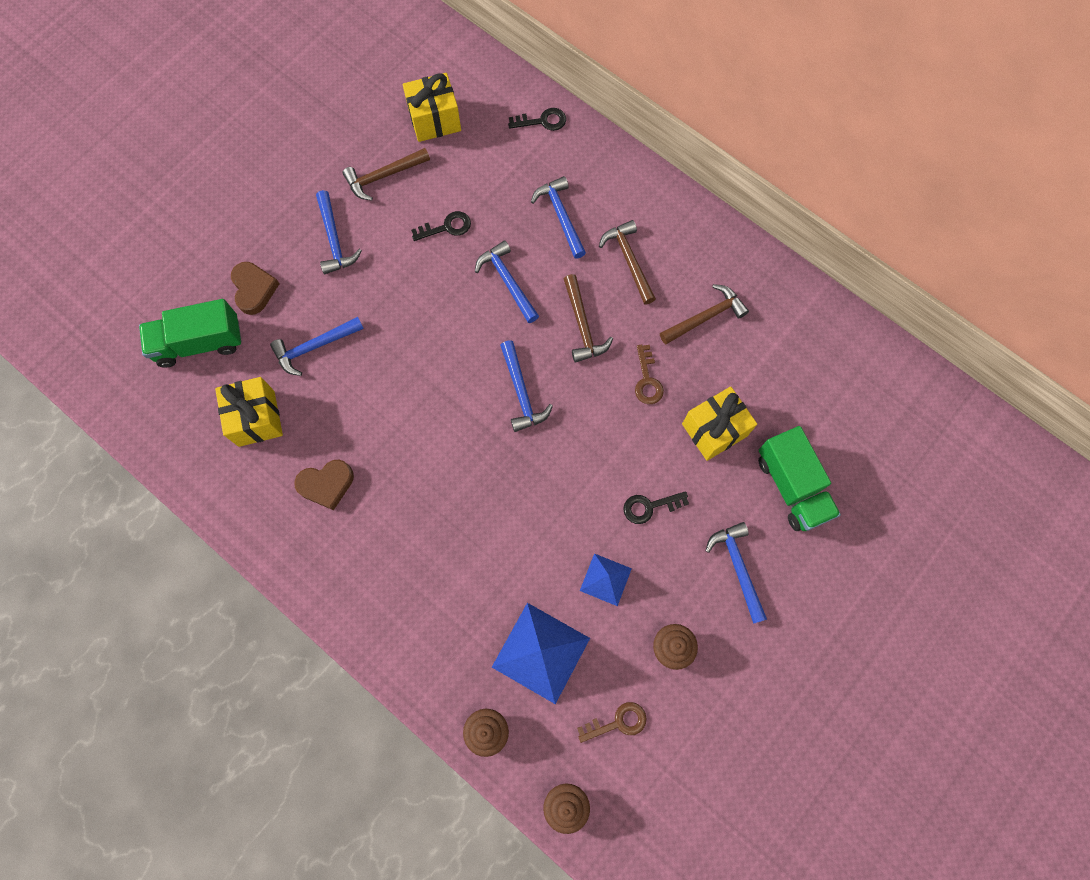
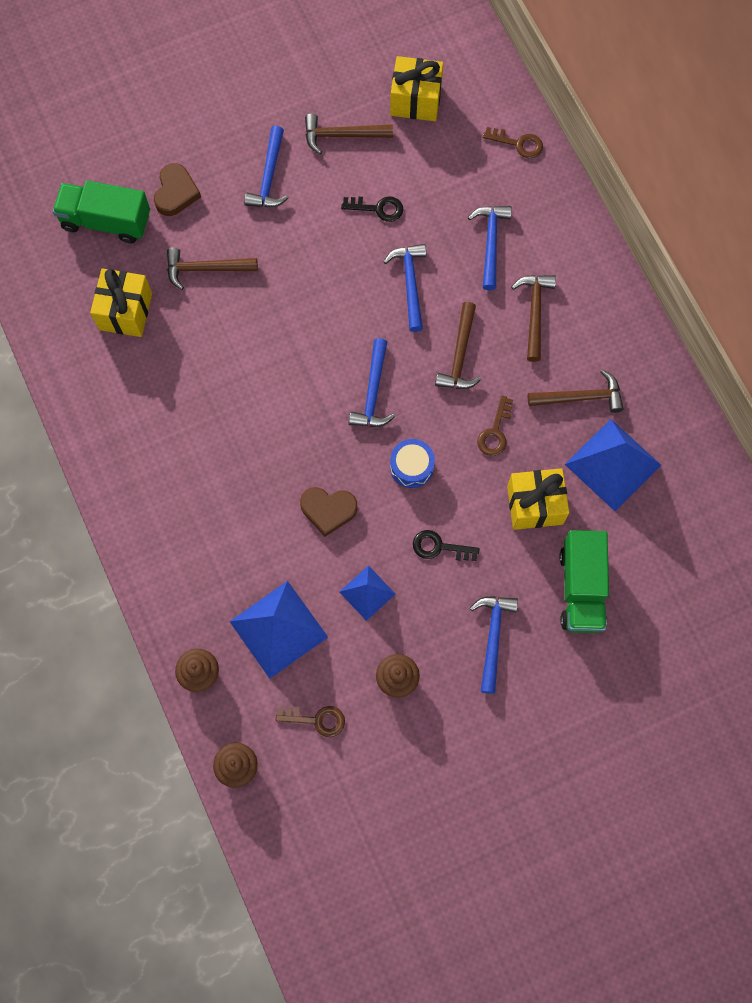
camera: 25 degrees right, 0 degrees up
blue hammer [270,317,364,376] -> brown hammer [167,248,258,290]
brown heart [294,460,354,510] -> brown heart moved to [300,487,358,537]
black key [508,108,566,131] -> brown key [483,127,543,158]
none -> blue drum [390,439,435,488]
none -> blue pyramid [565,419,661,511]

